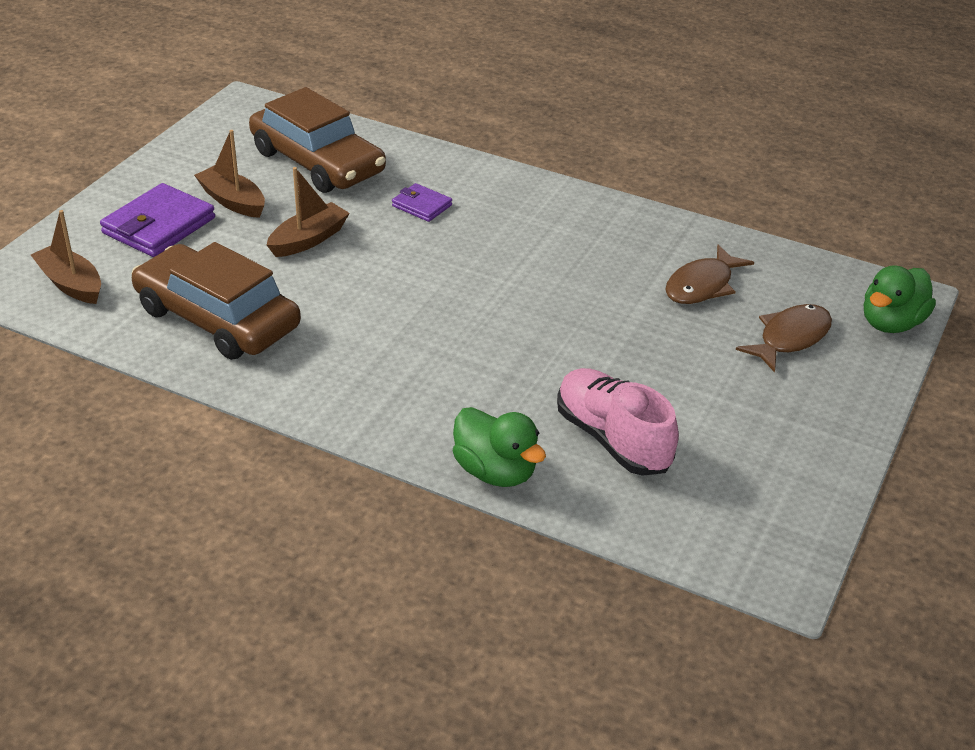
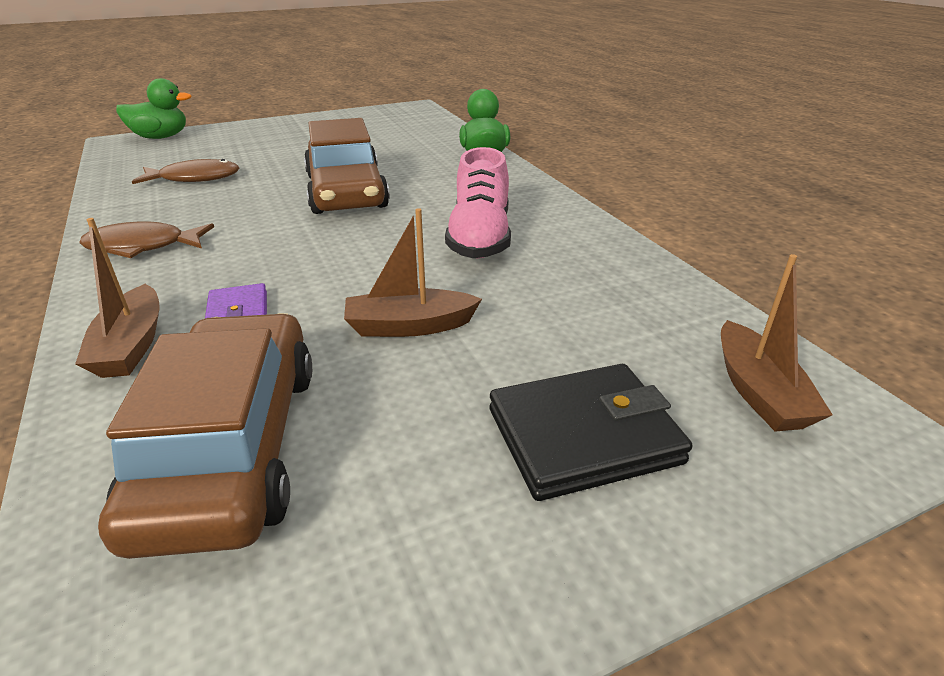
camera: 140 degrees left, 5 degrees down
purple wallet [100,183,215,257] -> black wallet [489,364,692,501]
brown car [132,242,301,360] -> brown car moved to [304,118,390,214]
brown boat [194,130,265,218] -> brown boat moved to [75,218,159,378]
pink shoe [557,368,679,476] -> pink shoe moved to [445,147,511,258]
brown fish [736,304,832,372] -> brown fish moved to [79,221,214,258]

